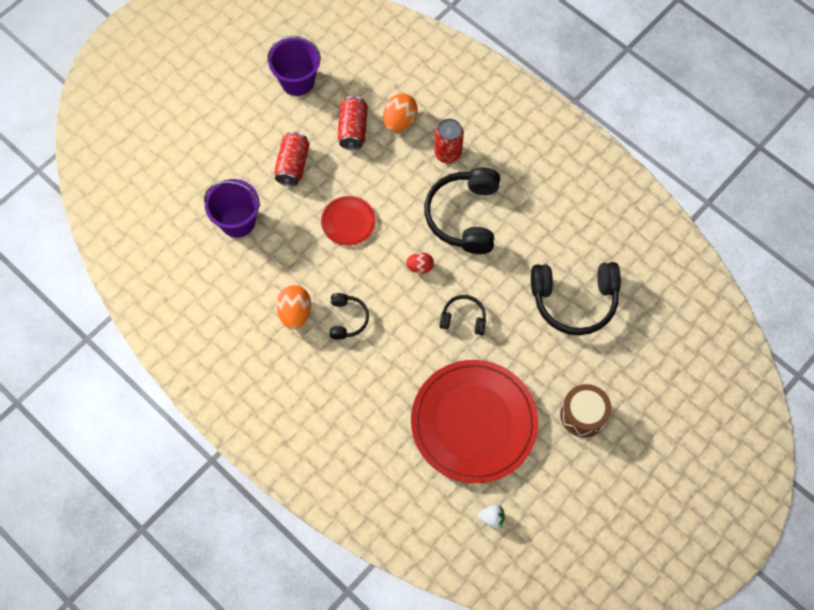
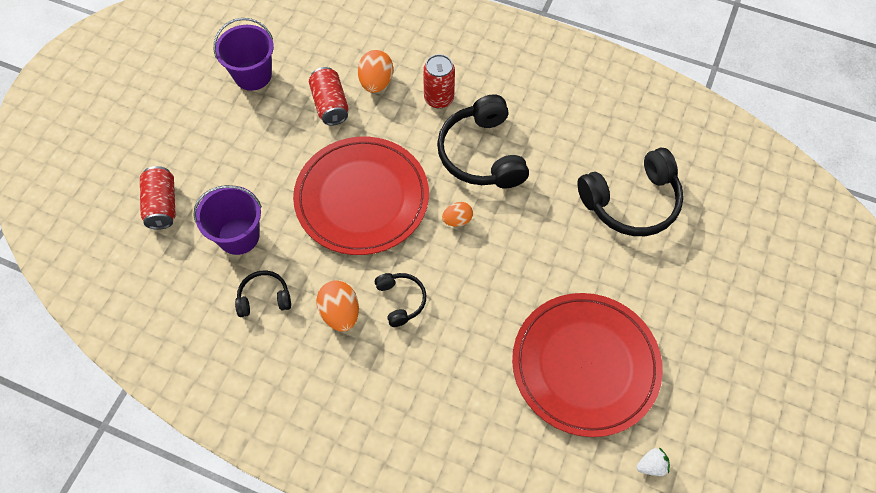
camera: 20 degrees left, 5 degrees down
red can [274,132,310,186] -> red can moved to [140,166,176,230]
red plate [321,196,376,246] -> red plate [293,137,429,255], size x2.16
red egg [406,253,434,274] -> orange egg [442,202,473,227]
black headphones [440,295,486,335] -> black headphones moved to [235,270,291,317]
brown drum [560,384,612,438] -> none

